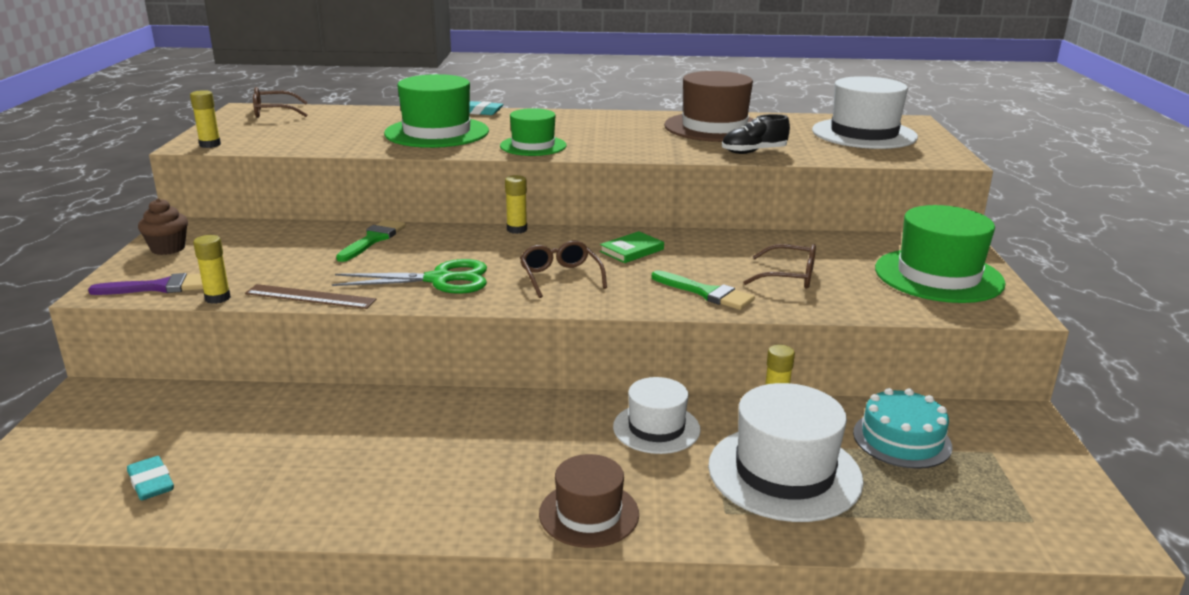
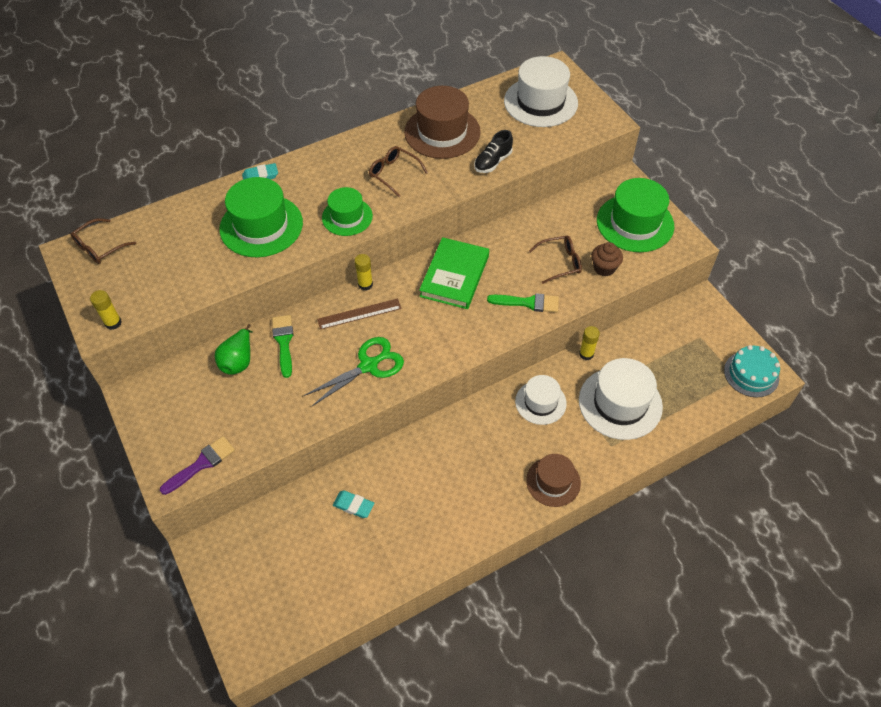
camera: 30 degrees left, 30 degrees up
turquoise eraser [127,456,174,500] -> turquoise eraser moved to [333,490,374,518]
brown cupcake [138,198,188,255] -> brown cupcake moved to [591,242,623,276]
yellow glue stick [193,235,231,304] -> none
brown ruler [245,284,376,309] -> brown ruler moved to [317,298,402,330]
brown glasses [520,241,607,298] -> brown glasses moved to [369,146,428,197]
green book [600,231,664,263] -> green book [419,237,489,309], size x1.96
turquoise cake [853,388,952,469] -> turquoise cake moved to [724,345,780,397]
none -> green pear [215,324,253,375]

